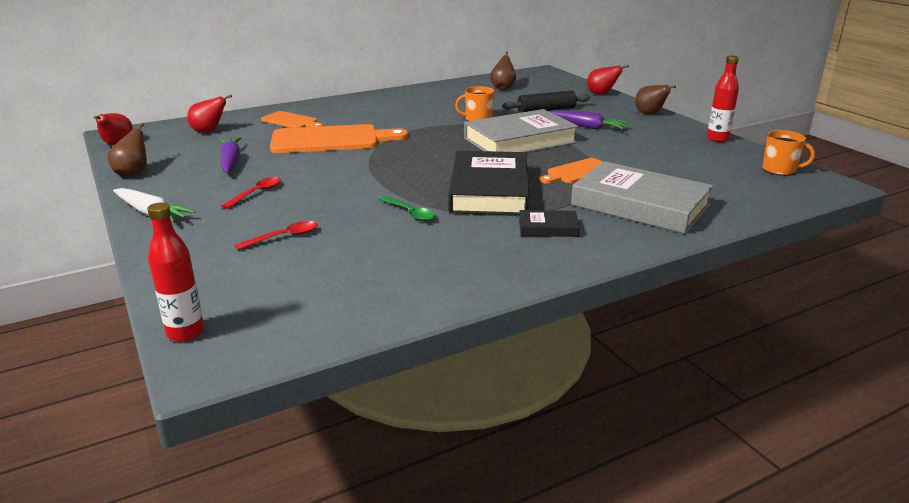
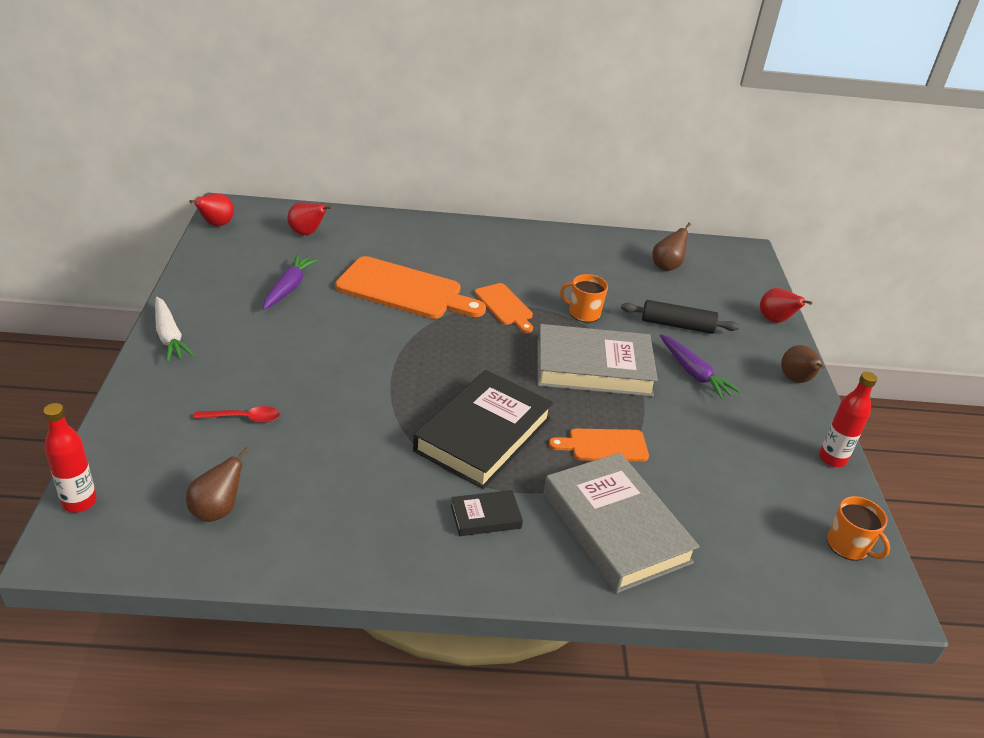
camera: 25 degrees right, 10 degrees up
brown pear [108,122,147,177] -> brown pear moved to [186,447,249,522]
red spoon [222,177,281,209] -> none
orange cutting board [261,111,323,128] -> orange cutting board moved to [474,283,533,333]
green spoon [379,196,435,221] -> none
black book [519,210,580,237] -> black book turned 45 degrees counterclockwise [451,490,523,536]

